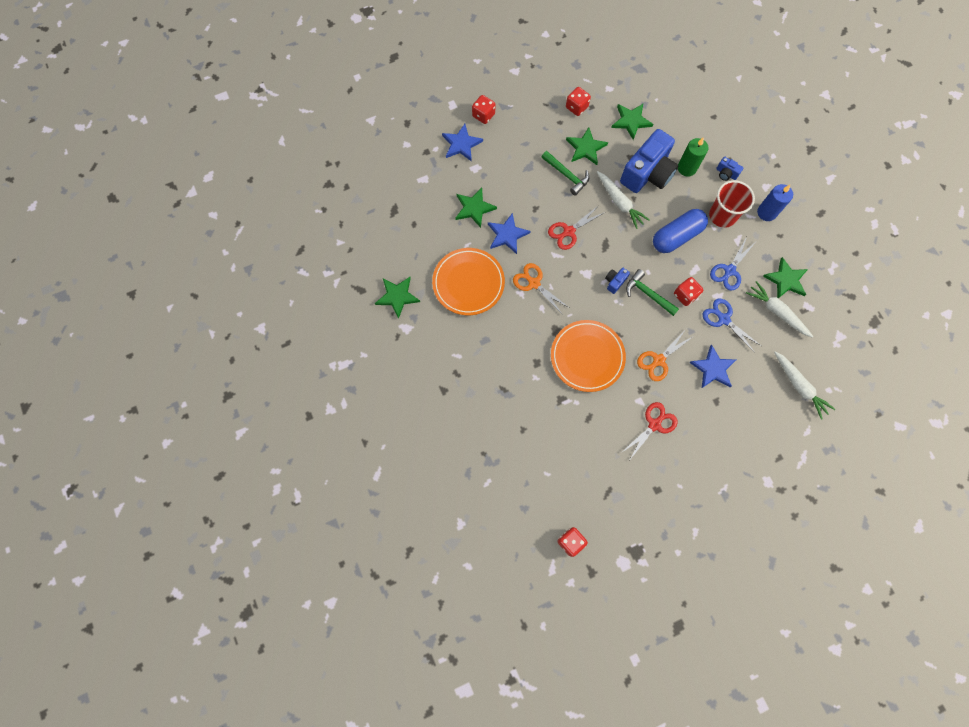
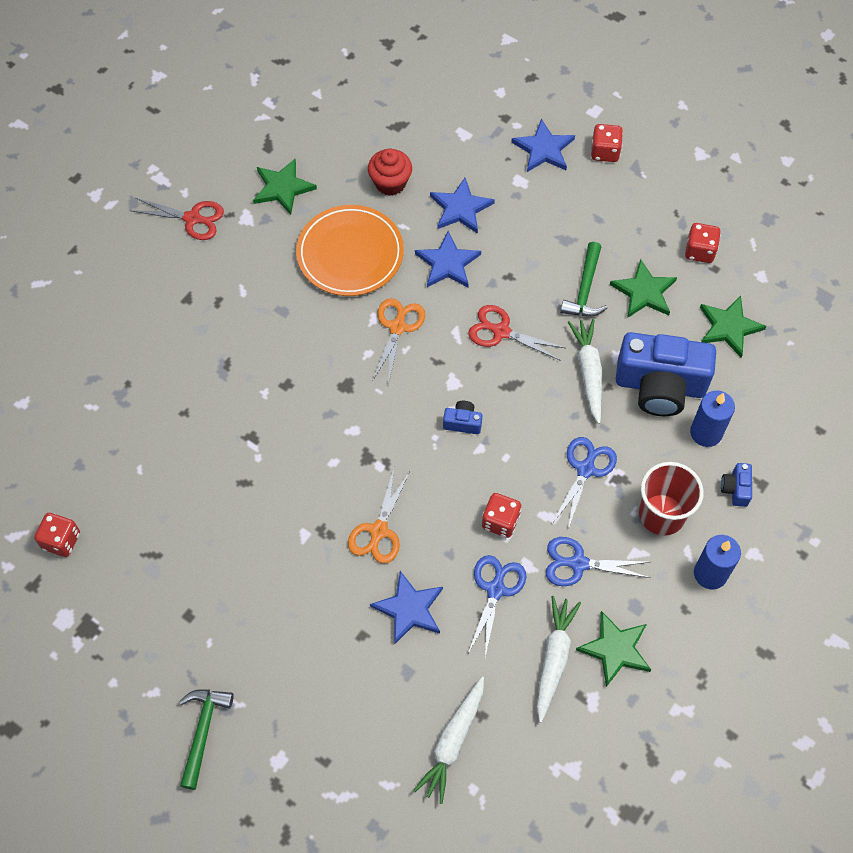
camera: 60 degrees right, 10 degrees down
green star [455,188,497,228] -> blue star [430,178,495,234]
orange plate [551,320,626,392] -> none
white carrot [597,171,650,229] -> white carrot turned 150 degrees clockwise [568,319,602,424]
red scissors [621,402,678,459] -> red scissors moved to [130,198,224,240]
green hammer [626,269,679,316] -> green hammer moved to [179,689,234,790]
orange scissors [637,329,692,381] -> orange scissors turned 90 degrees counterclockwise [348,468,410,564]
blue capsule [653,209,708,253] -> blue scissors [552,437,617,529]
green candle [678,137,708,177] -> blue candle [690,390,735,447]
none -> red cupcake [368,148,412,196]

